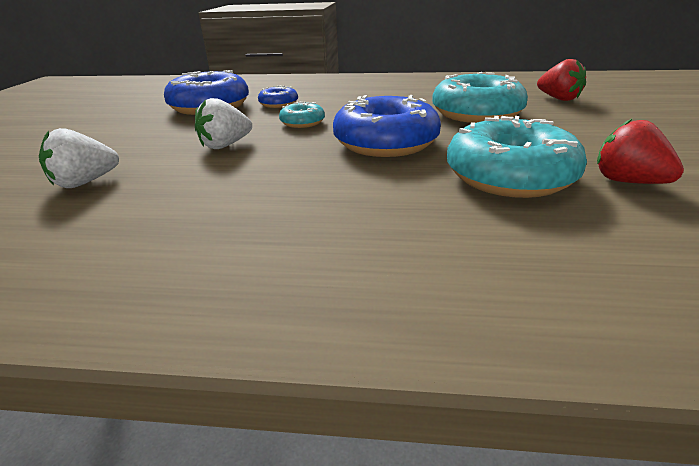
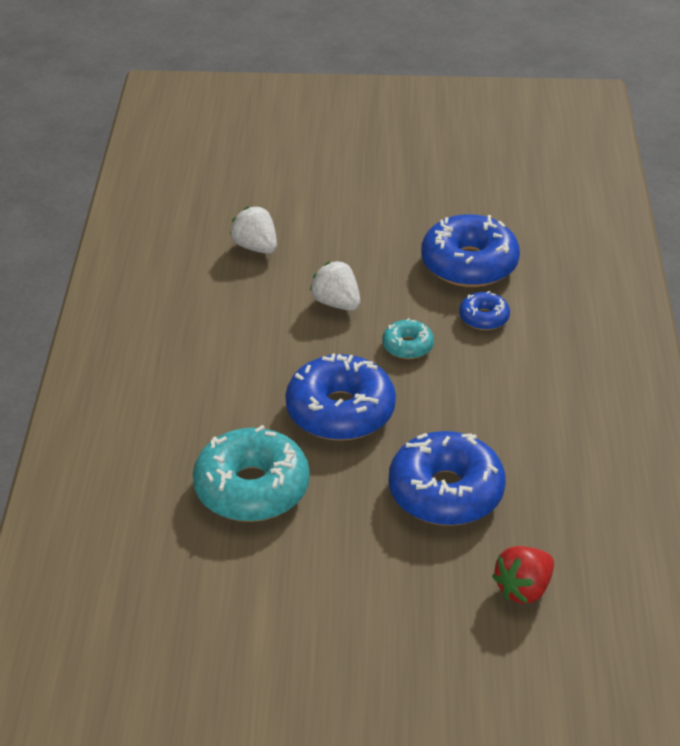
camera: 85 degrees right, 10 degrees up
turquoise donut [432,72,528,123] -> blue donut [389,431,506,526]
red strawberry [597,118,684,184] -> none

